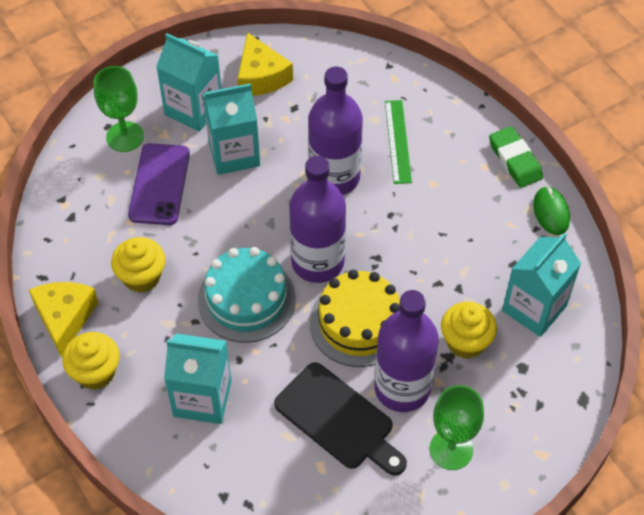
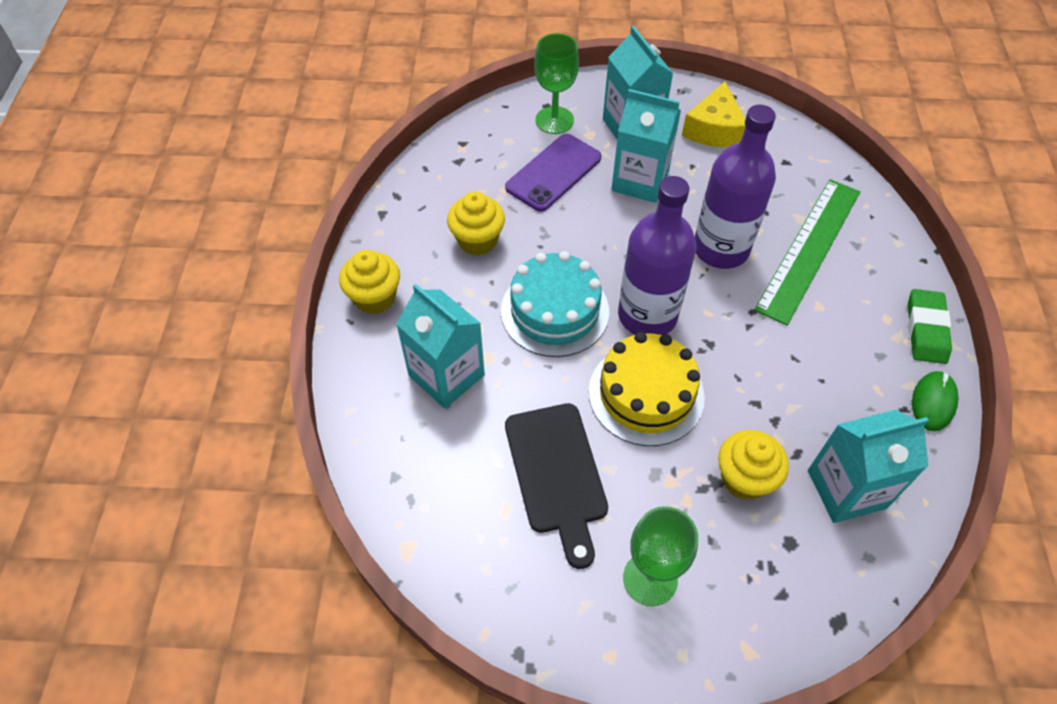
camera: 35 degrees right, 0 degrees up
yellow cheese [29,282,99,357] -> none
purple bottle [374,290,439,412] -> none
green ruler [385,100,412,184] -> green ruler [754,179,860,326], size x1.67

